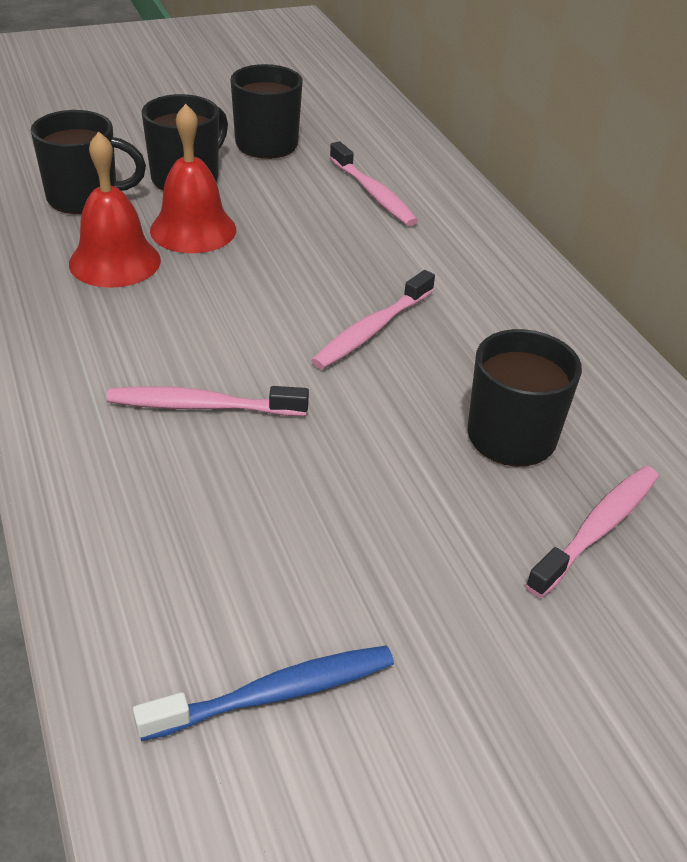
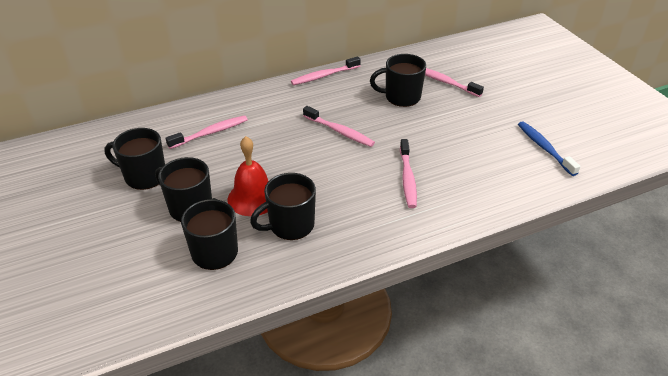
camera: 90 degrees left, 0 degrees up
red bell [69,132,161,288] -> black mug [250,173,316,240]
none -> pink toothbrush [291,56,361,85]

